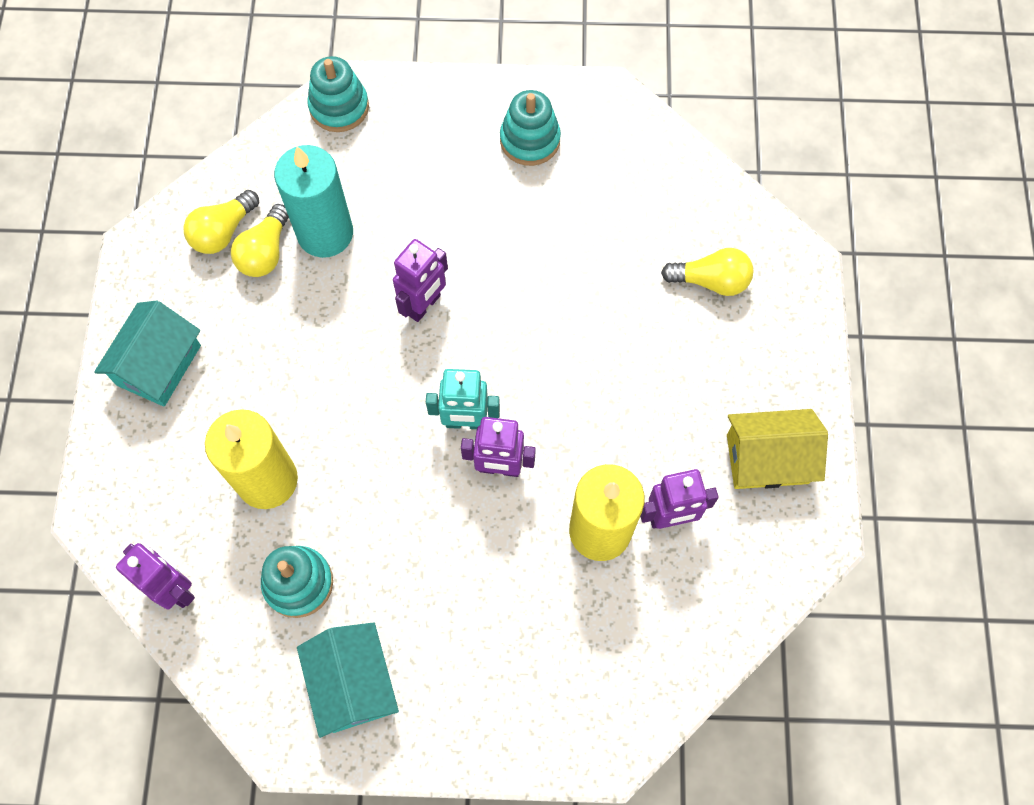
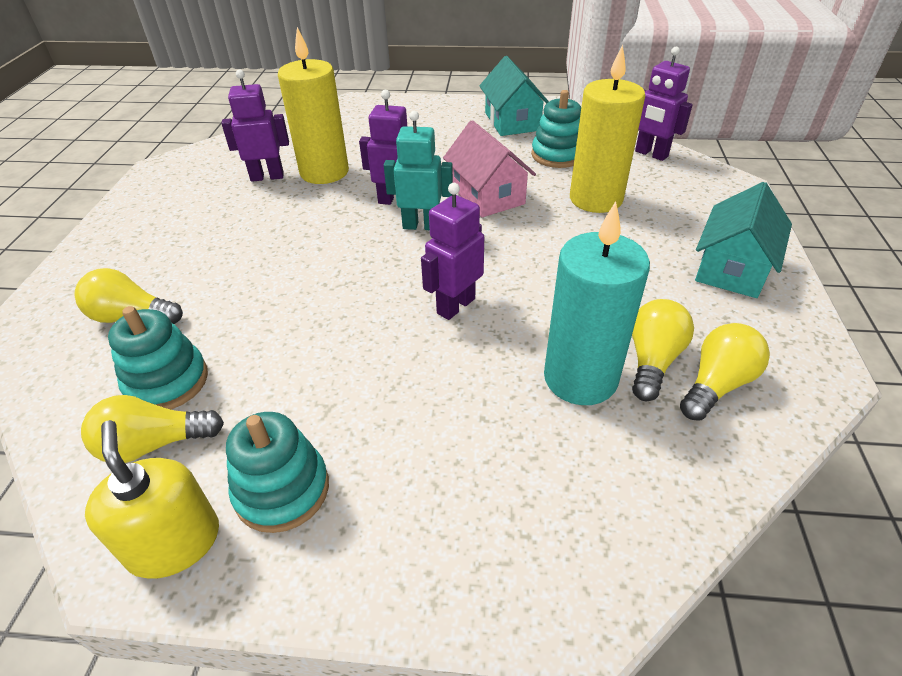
camera: 175 degrees left, 25 degrees down
turquoise stacking toy [307,56,369,132] -> turquoise stacking toy moved to [108,306,208,409]
yellow house [727,409,828,489] -> none
none -> yellow light bulb [81,395,224,463]
none -> yellow soap dispenser [85,420,219,579]
none -> pink house [443,120,536,217]

